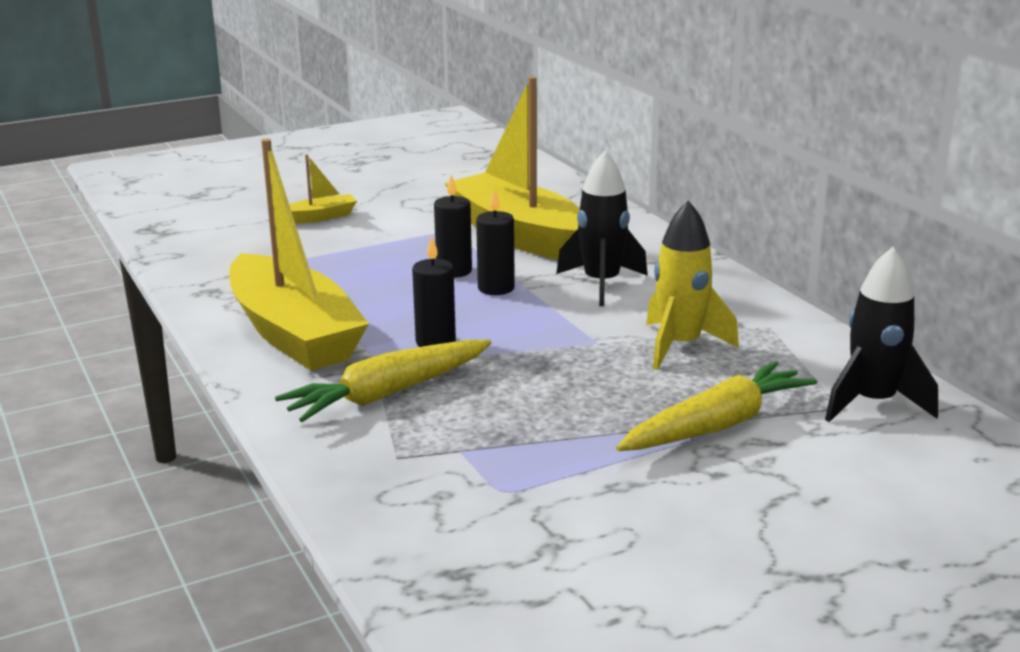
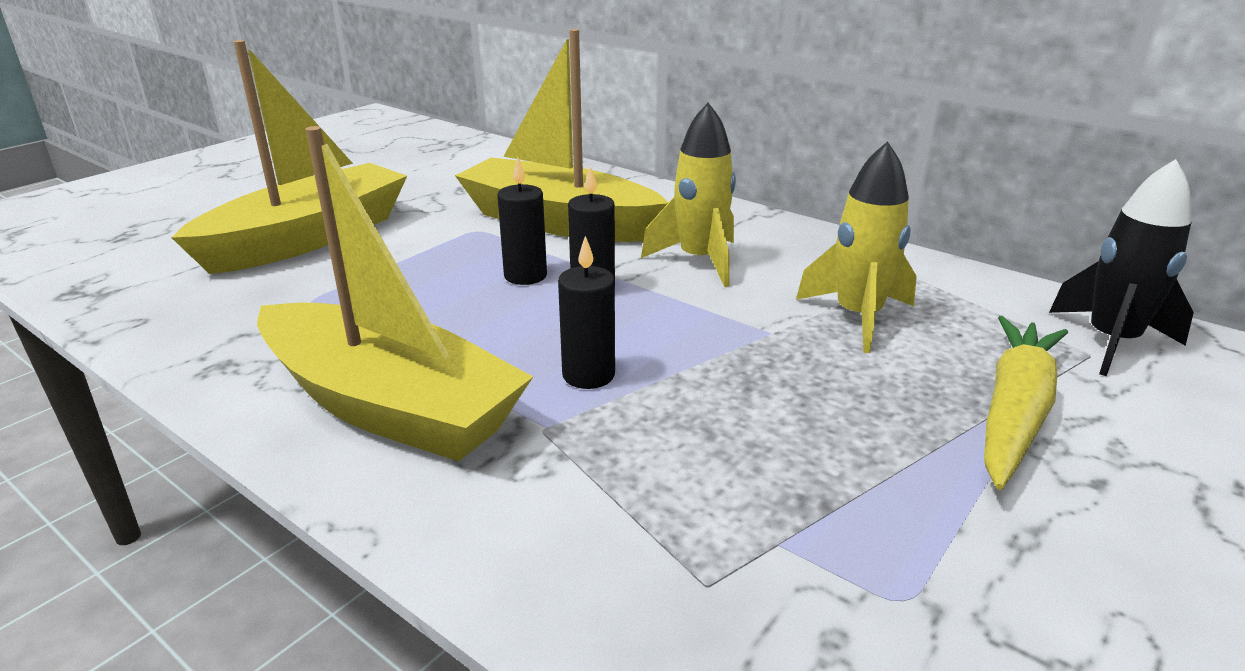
camera: 25 degrees left, 5 degrees up
yellow carrot [275,340,492,422] -> none
yellow boat [289,154,357,224] -> yellow boat [171,40,407,274], size x2.37
black rocket [556,151,648,306] -> yellow rocket [641,103,736,287]

